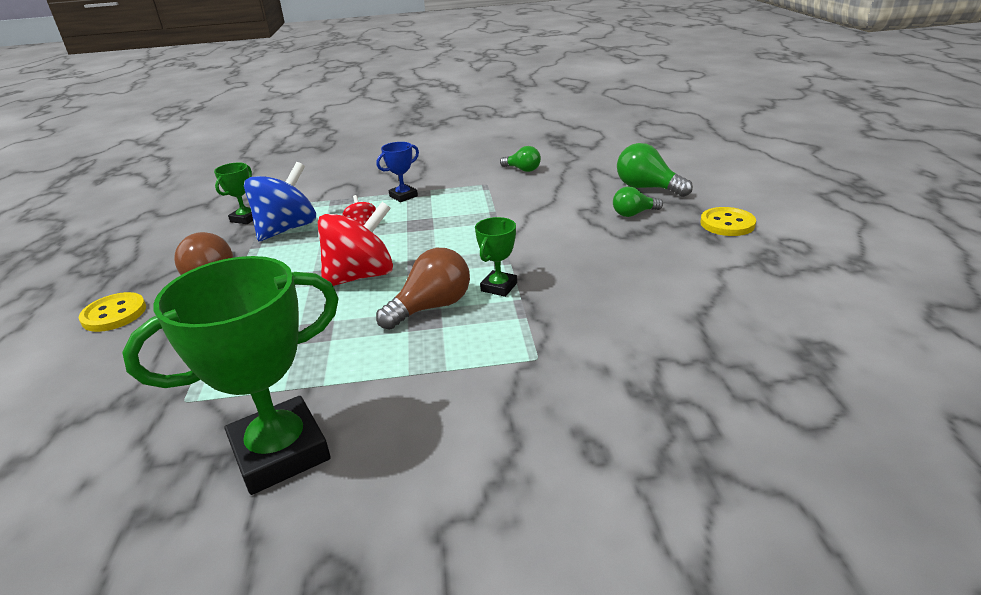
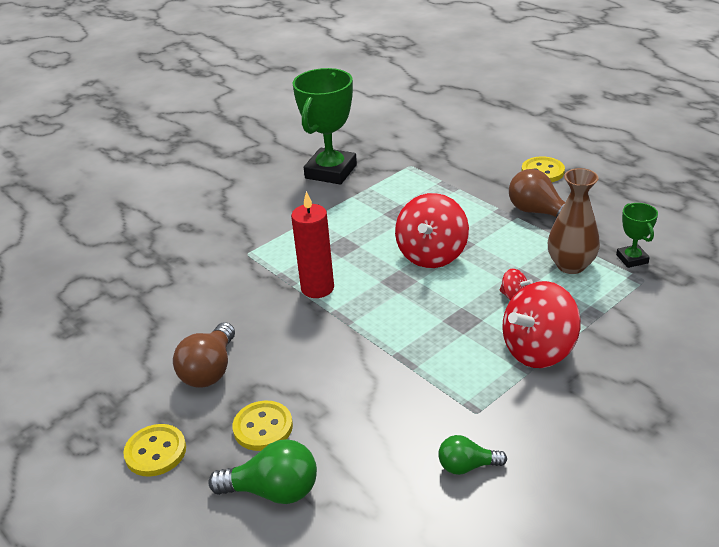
camera: 145 degrees right, 5 degrees up
blue spinning top [244,162,316,241] -> brown vase [548,168,600,274]
blue trophy [376,142,419,202] -> red spinning top [502,281,581,368]
brown light bulb [376,248,470,330] -> brown light bulb moved to [173,322,235,388]
green trophy [475,217,517,297] -> red candle [291,191,334,298]
green light bulb [613,187,663,217] -> yellow button [232,401,293,451]

